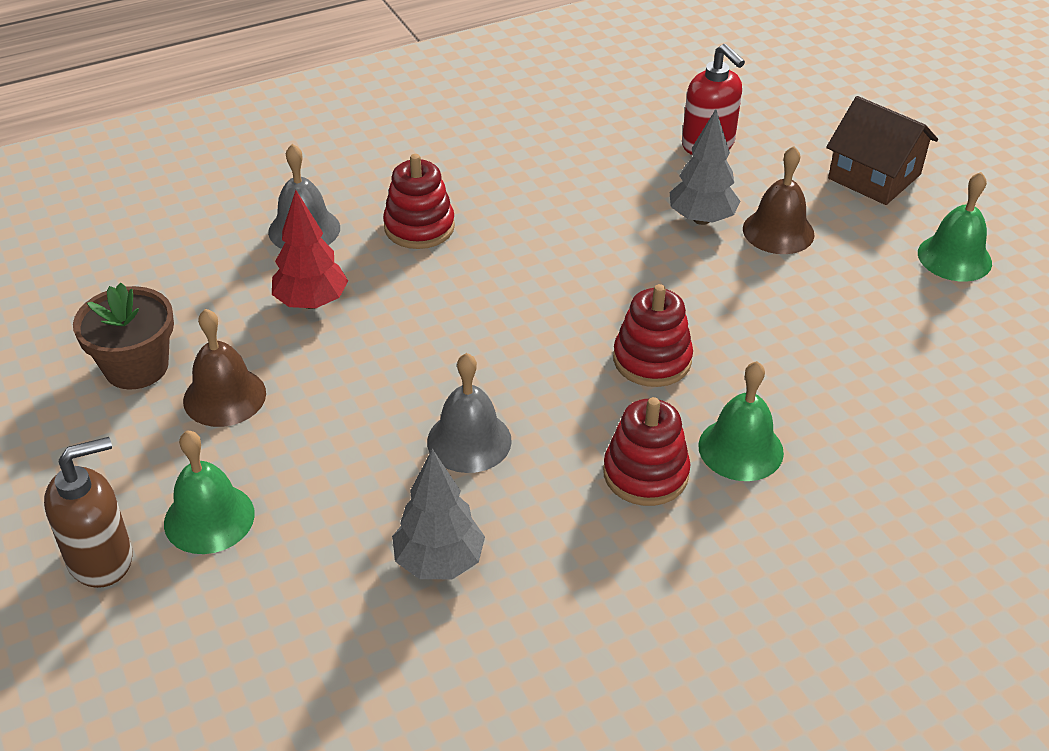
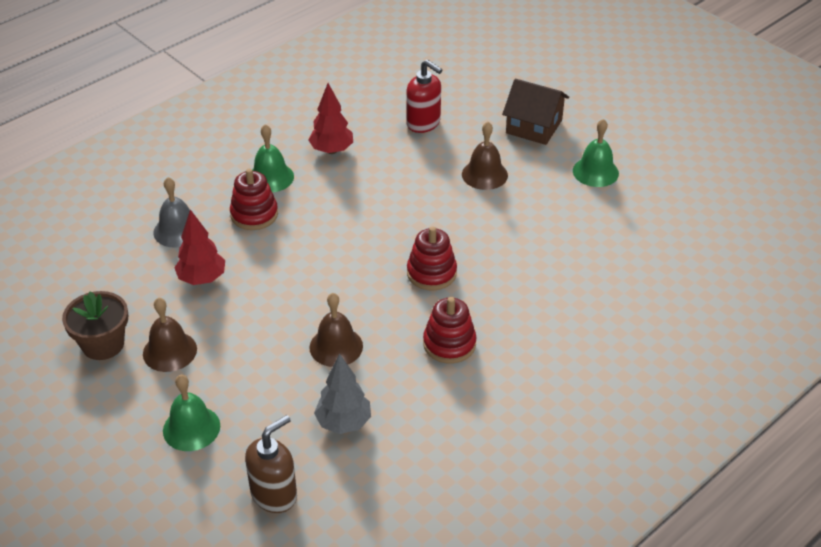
camera: 15 degrees left, 0 degrees up
brown soap dispenser [44,437,133,588] -> brown soap dispenser moved to [245,415,297,513]
grey bell [427,353,512,473] -> brown bell [309,293,363,367]
grey tree [670,109,740,225] -> none
green bell [698,361,784,481] -> green bell moved to [253,124,294,193]
none -> red tree [308,83,353,154]

